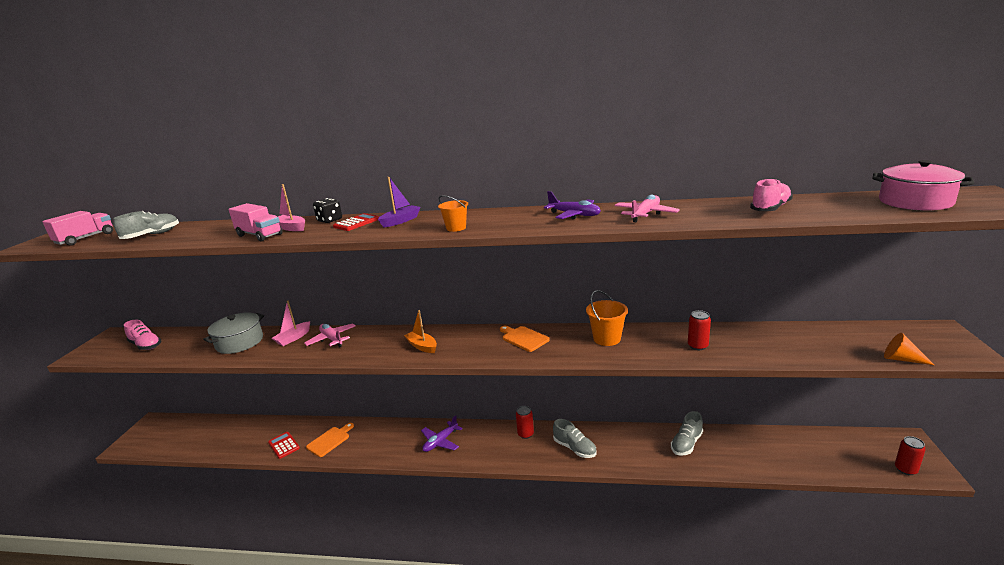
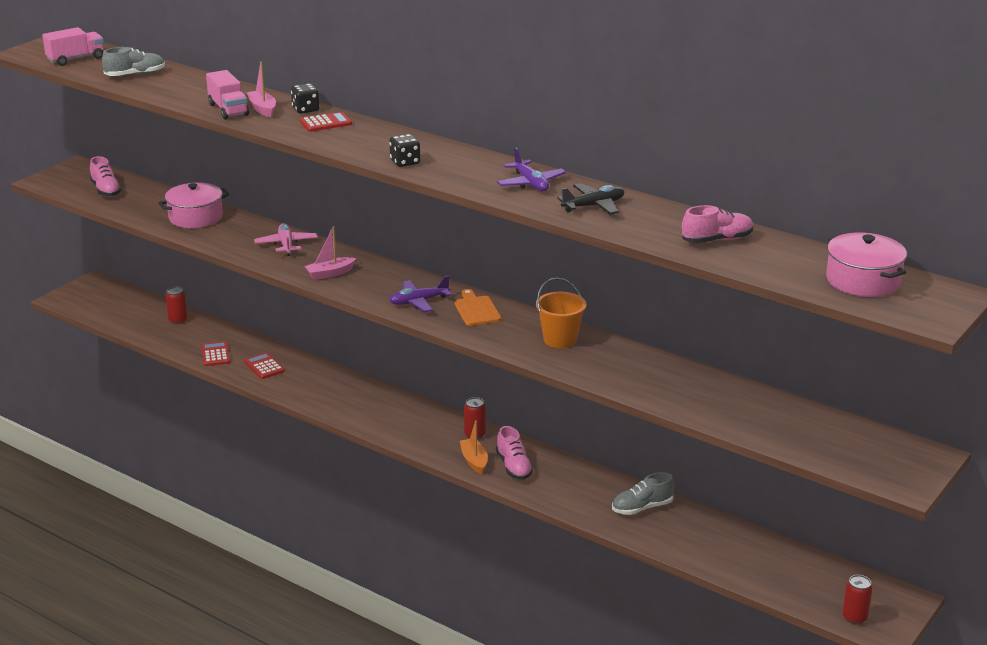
camera: 25 degrees right, 5 degrees up
grey pot [203,312,264,354] -> pink pot [158,183,229,228]
pink boat [272,301,310,346] -> pink boat moved to [305,226,356,280]
orange cutting board [306,423,354,457] -> red calculator [244,352,285,379]
purple boat [378,177,421,228] -> none
orange boat [404,310,437,353] -> orange boat moved to [460,420,488,474]
purple plane [421,415,463,452] -> purple plane moved to [389,275,452,312]
orange bucket [438,195,468,232] -> black dice [389,134,420,167]
grey shoe [553,419,597,458] -> pink shoe [496,426,533,480]
pink plane [615,195,680,222] -> black plane [557,183,625,215]
red can [688,310,711,350] -> red can moved to [166,287,187,324]
orange cone [884,333,934,365] -> none

